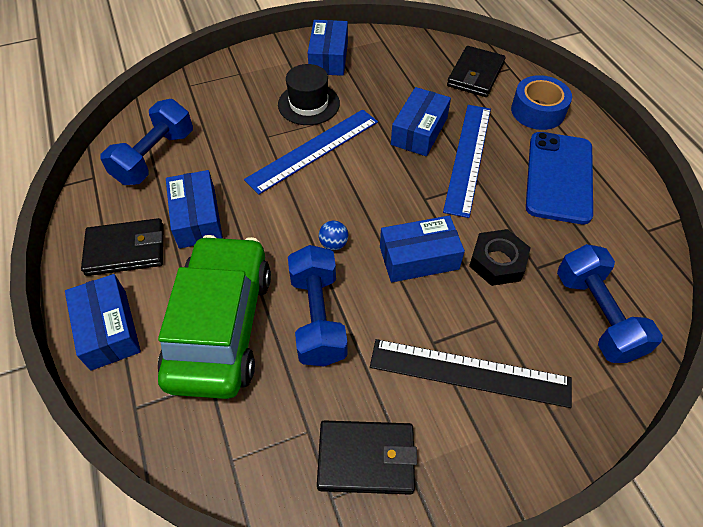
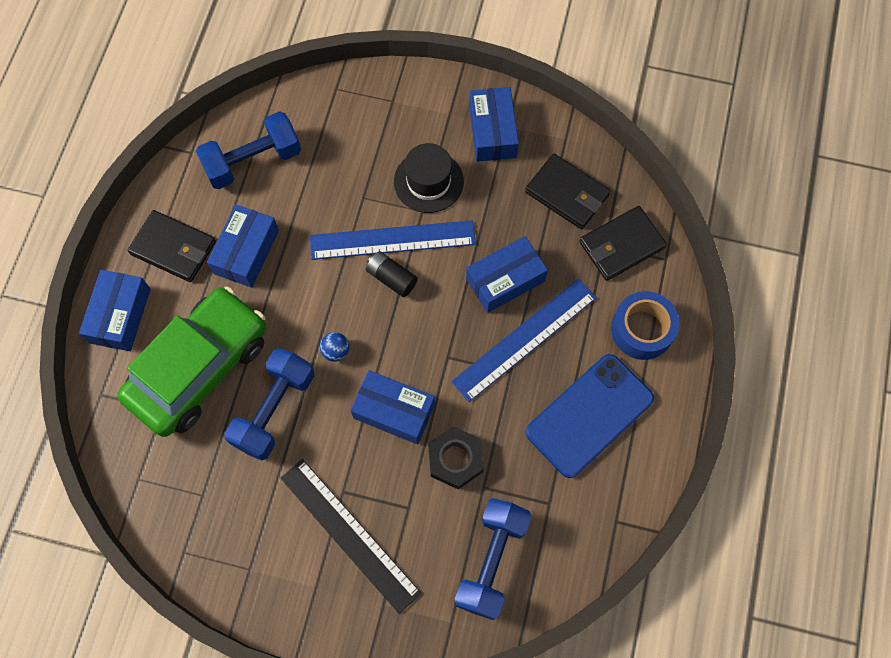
camera: 35 degrees right, 15 degrees up
blue box [308,20,348,76] -> blue box turned 45 degrees counterclockwise [469,87,519,162]
black wallet [317,420,417,495] -> black wallet moved to [525,154,610,229]
none -> black battery [366,251,418,297]

